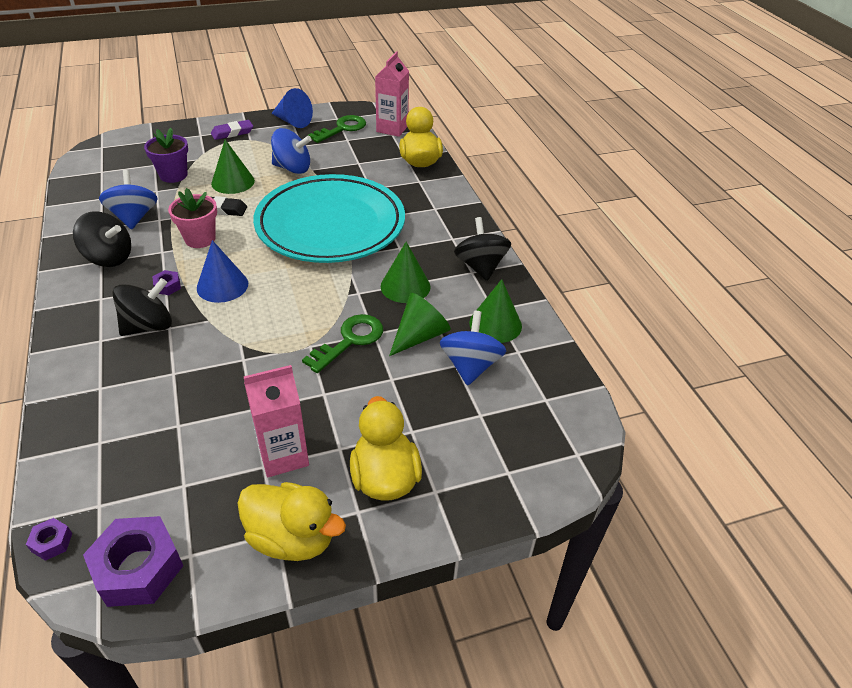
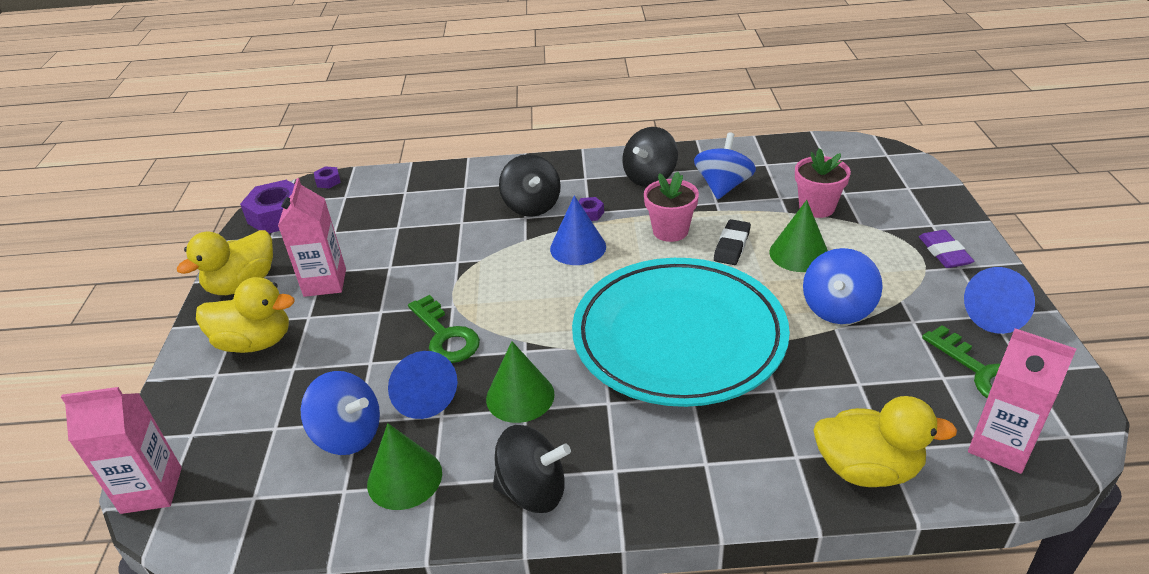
camera: 110 degrees right, 5 degrees down
blue spinning top [99,170,158,230] -> blue spinning top turned 75 degrees counterclockwise [694,132,756,199]
purple flower pot [144,128,188,183] -> pink flower pot [795,148,851,218]
green cone [389,293,451,356] -> blue cone [388,351,457,419]
none -> pink carton [61,387,182,514]

